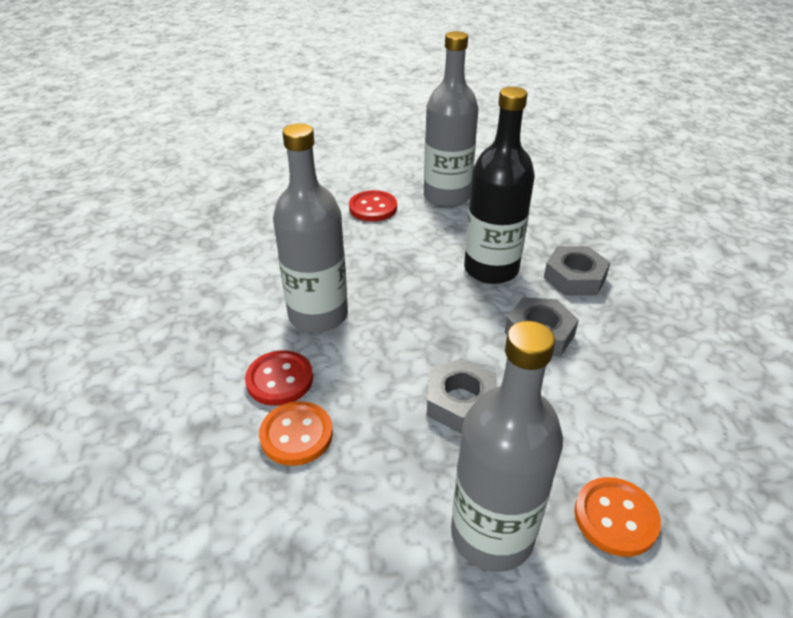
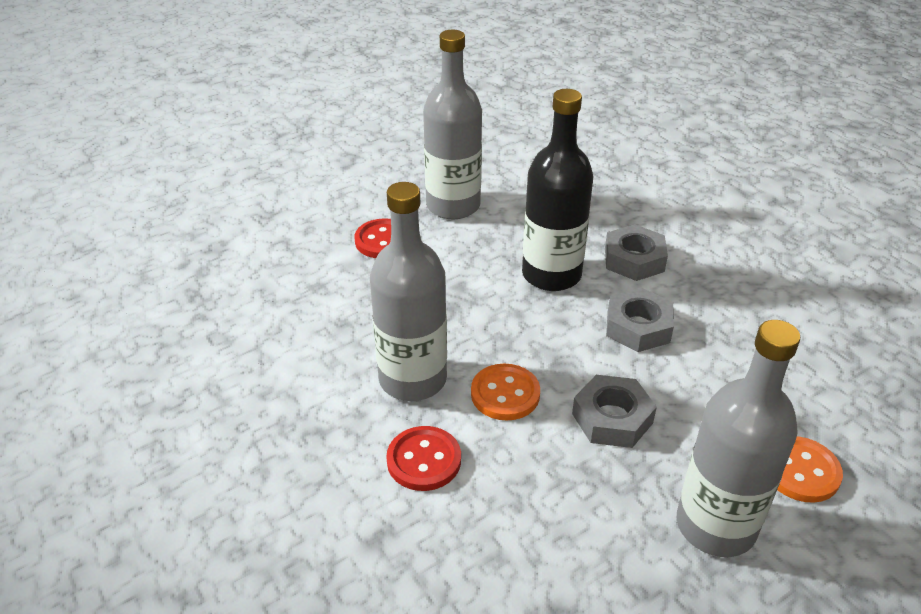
camera: 25 degrees left, 0 degrees up
orange button [259,401,333,466] -> orange button moved to [471,364,540,420]

